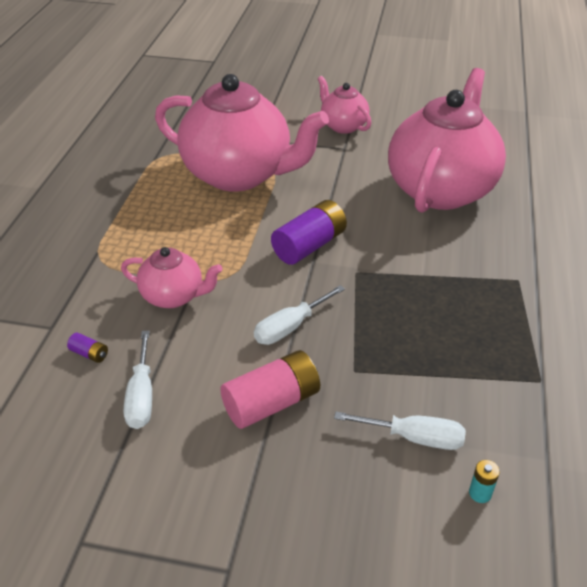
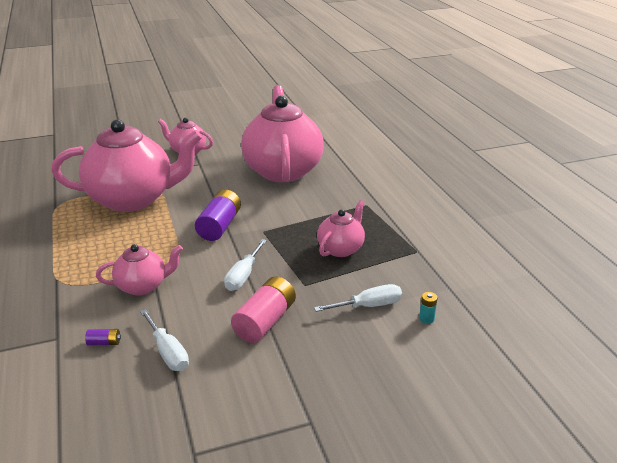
camera: 30 degrees left, 10 degrees down
none -> pink teapot [317,200,365,257]

